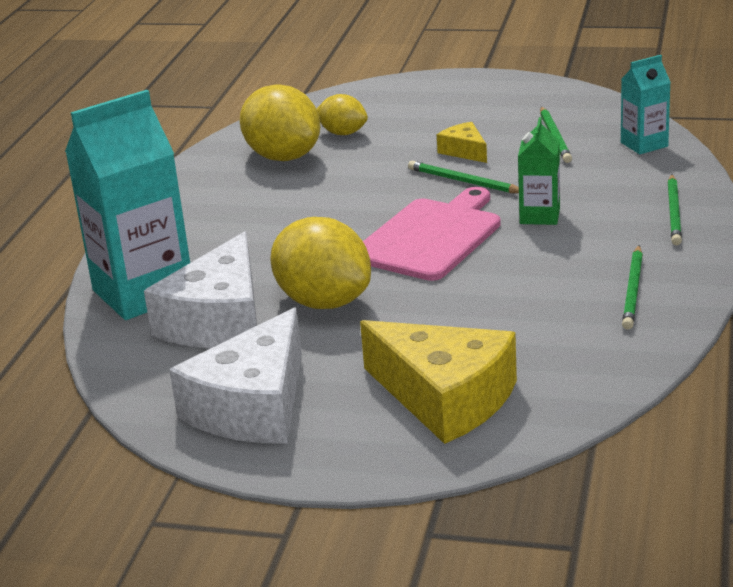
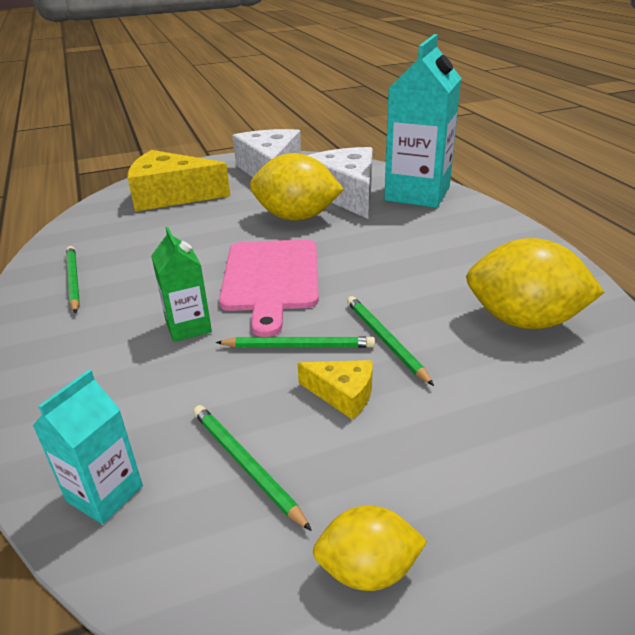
camera: 145 degrees right, 5 degrees up
yellow lemon [317,94,368,135] -> yellow lemon moved to [313,505,427,591]
green pencil [667,174,682,245] -> green pencil moved to [347,296,434,386]

